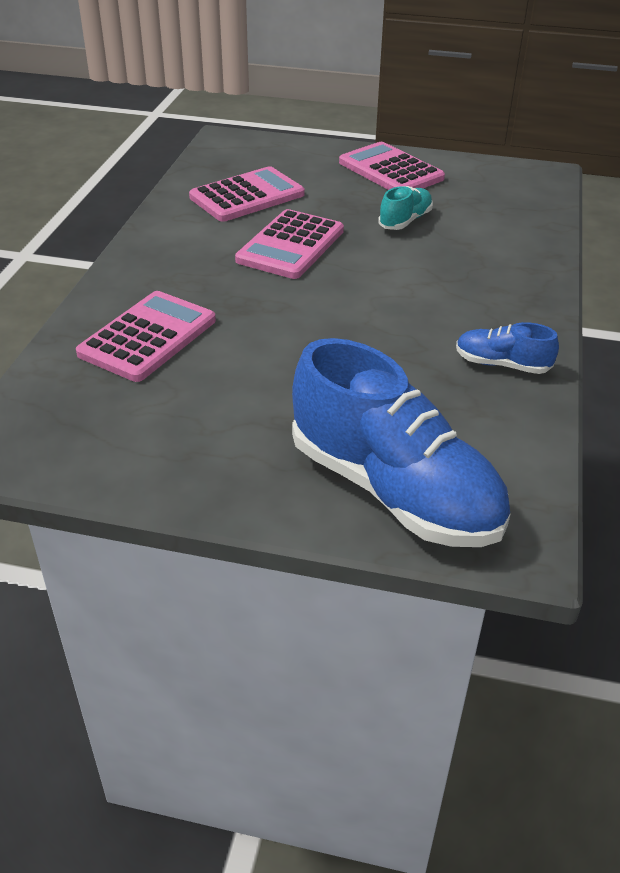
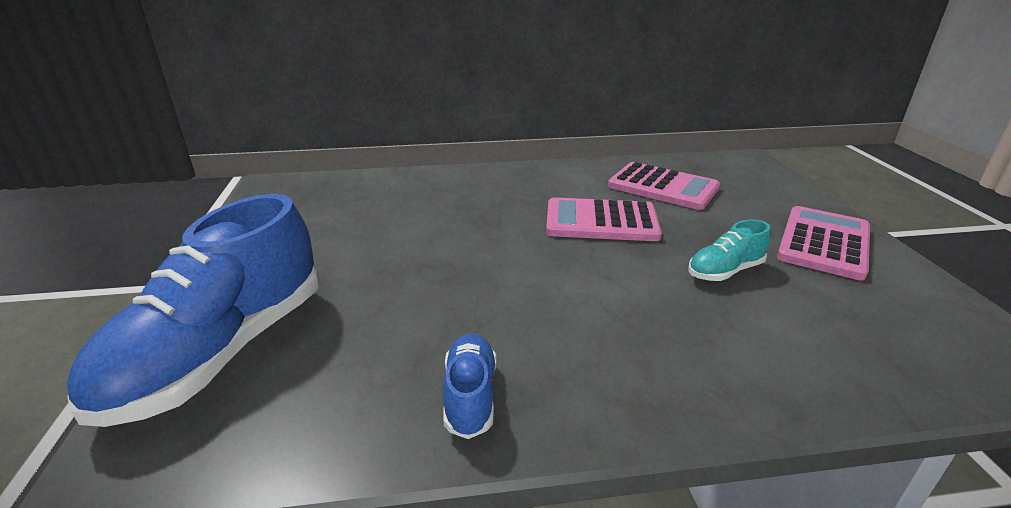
camera: 70 degrees right, 10 degrees down
pink calculator [76,291,216,382] -> none
turquoise shoe [378,186,433,230] -> turquoise shoe turned 135 degrees clockwise [688,220,771,281]

